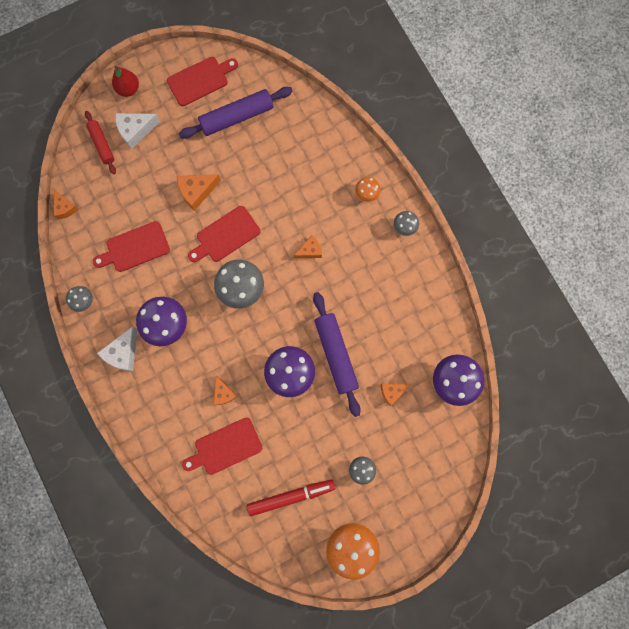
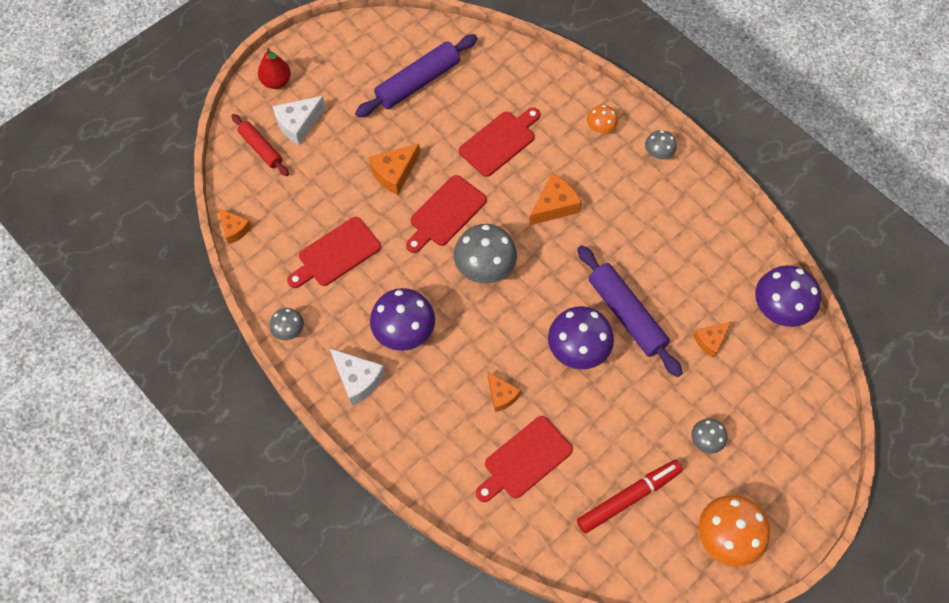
camera: 15 degrees left, 15 degrees down
white cheese [97,326,138,371] -> white cheese turned 60 degrees counterclockwise [330,349,385,406]
red cutting board [167,57,238,106] -> red cutting board moved to [459,107,540,177]
orange cheese [294,235,322,258] -> orange cheese [529,174,582,225], size x1.51

